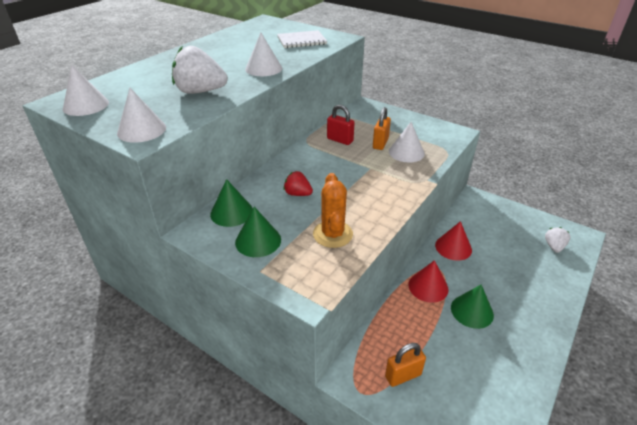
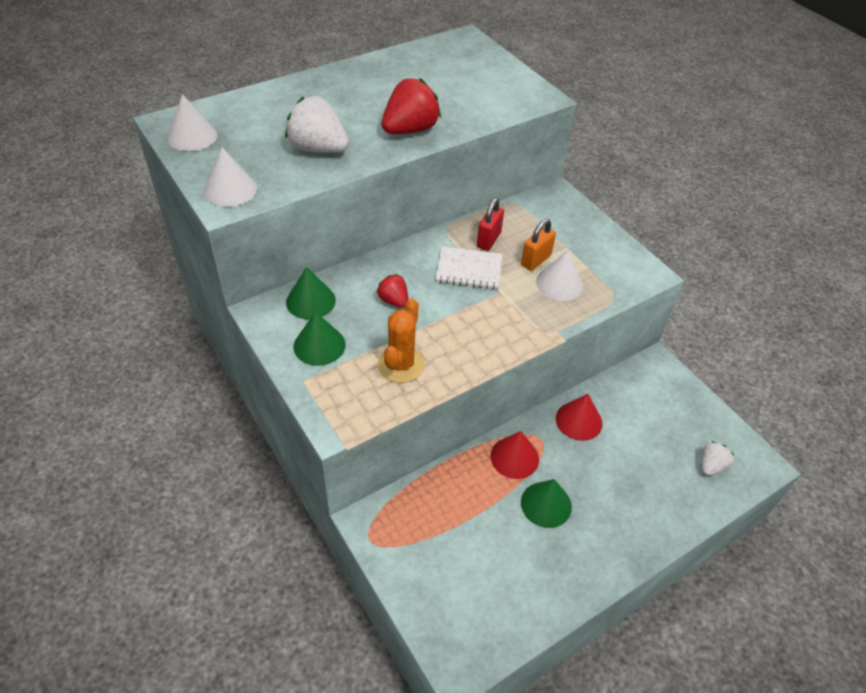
camera: 20 degrees right, 10 degrees up
white cone [245,33,282,76] -> red strawberry [382,78,441,134]
white notebook [277,30,327,48] -> white notebook moved to [436,246,503,290]
red padlock [327,105,355,145] -> red padlock turned 60 degrees clockwise [477,198,504,251]
orange padlock [385,343,426,387] -> none

